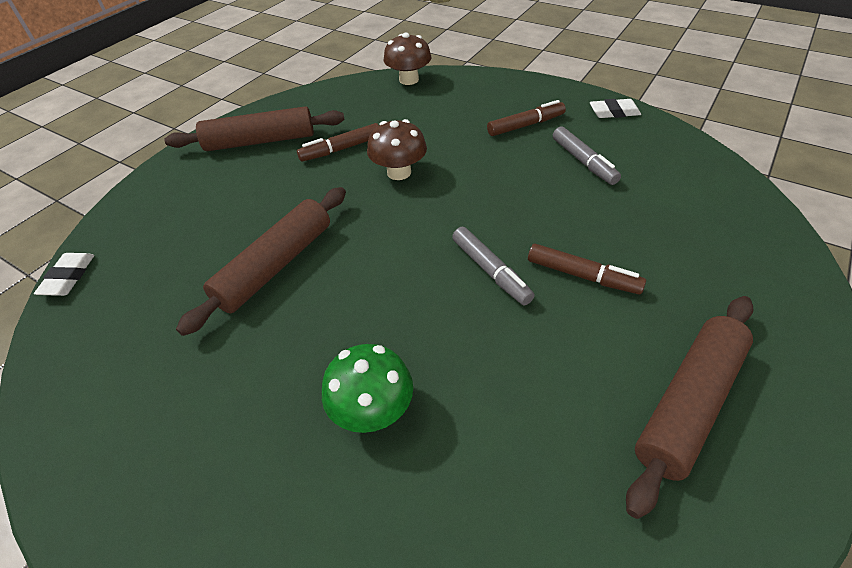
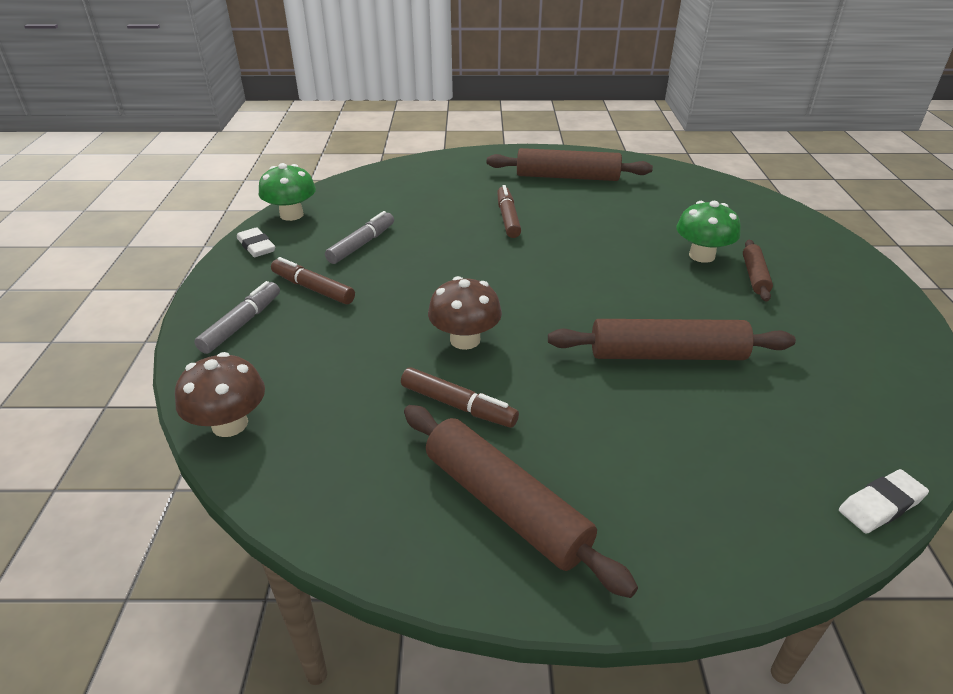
camera: 125 degrees left, 10 degrees down
grey marker [452,227,535,305] -> grey marker moved to [194,281,280,354]
none -> green mushroom [259,163,316,221]
none -> brown rolling pin [743,240,773,302]

